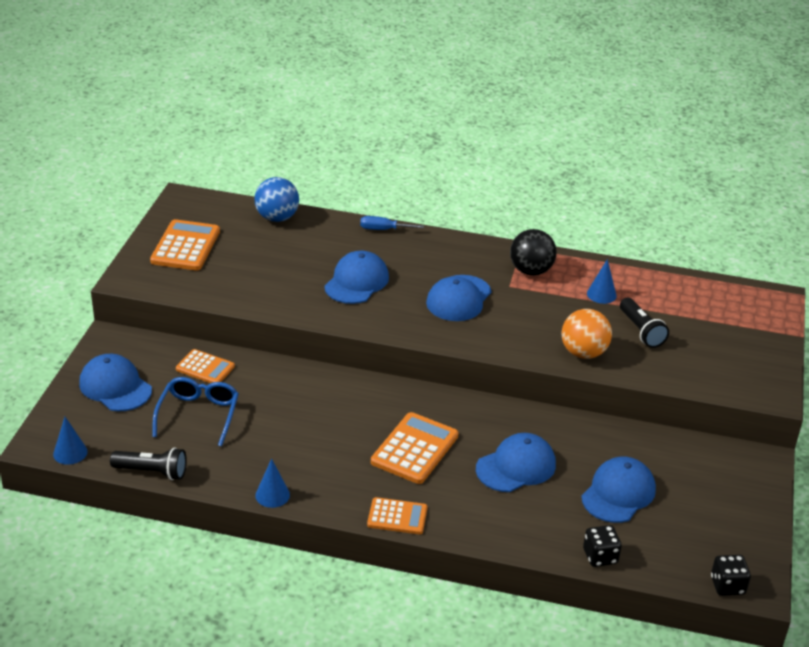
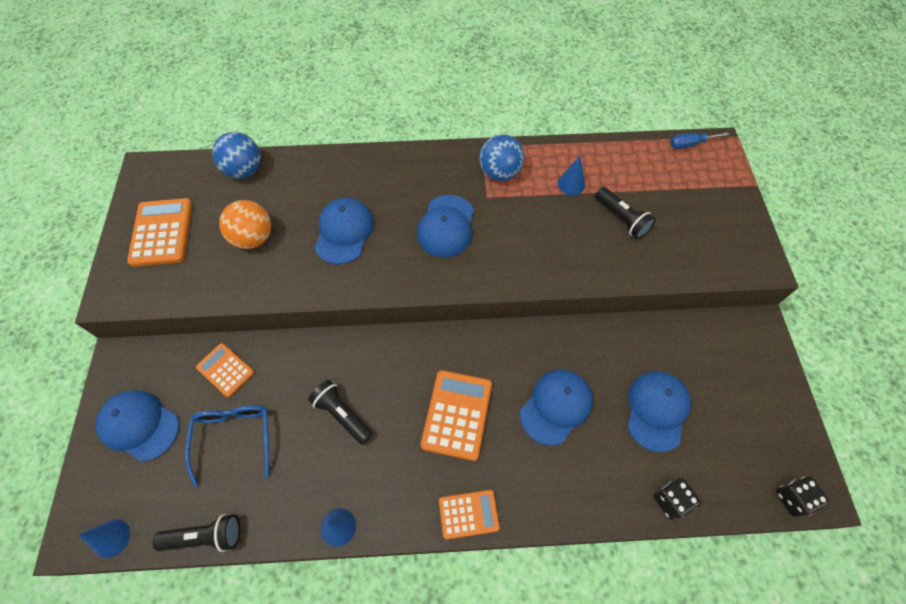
camera: 15 degrees left, 25 degrees up
orange calculator [176,349,235,383] -> orange calculator turned 150 degrees counterclockwise [196,343,254,397]
blue screwdriver [360,216,424,230] -> blue screwdriver moved to [670,132,730,149]
black ball [510,229,557,276] -> blue ball [479,134,524,181]
orange ball [562,309,612,359] -> orange ball moved to [219,200,271,249]
none -> black flashlight [308,380,373,445]

